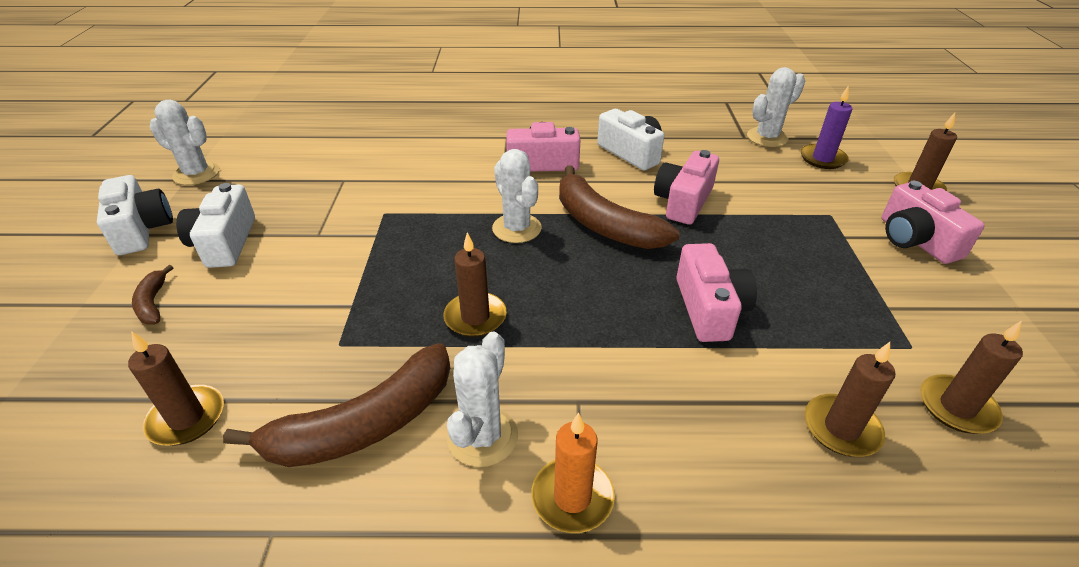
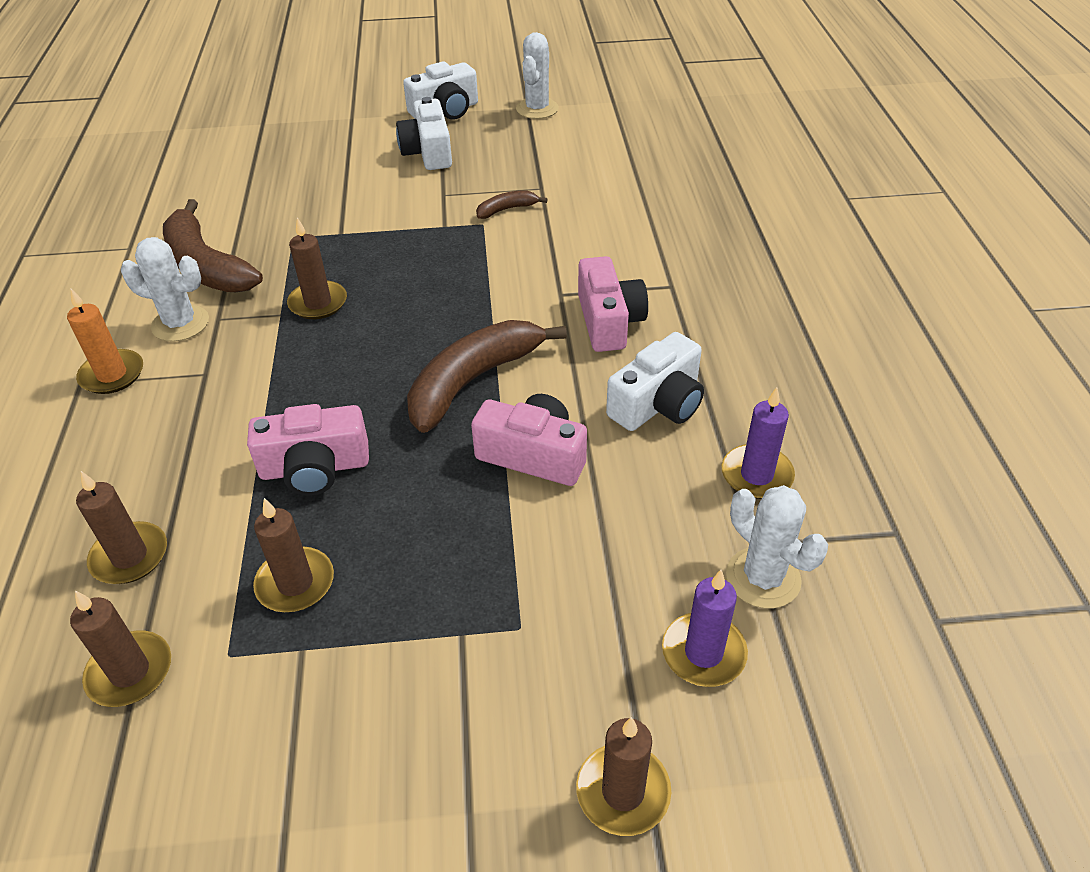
camera: 85 degrees right, 5 degrees up
brown candle [128,331,224,445] -> brown candle moved to [253,498,334,612]
brown banana [132,265,173,325] -> brown banana moved to [476,190,548,219]
white camera [176,183,255,268] -> white camera turned 90 degrees counterclockwise [396,97,452,170]
white cactus [492,149,542,243] -> none
pink camera [882,181,985,264] -> none
none -> purple candle [721,387,795,499]

